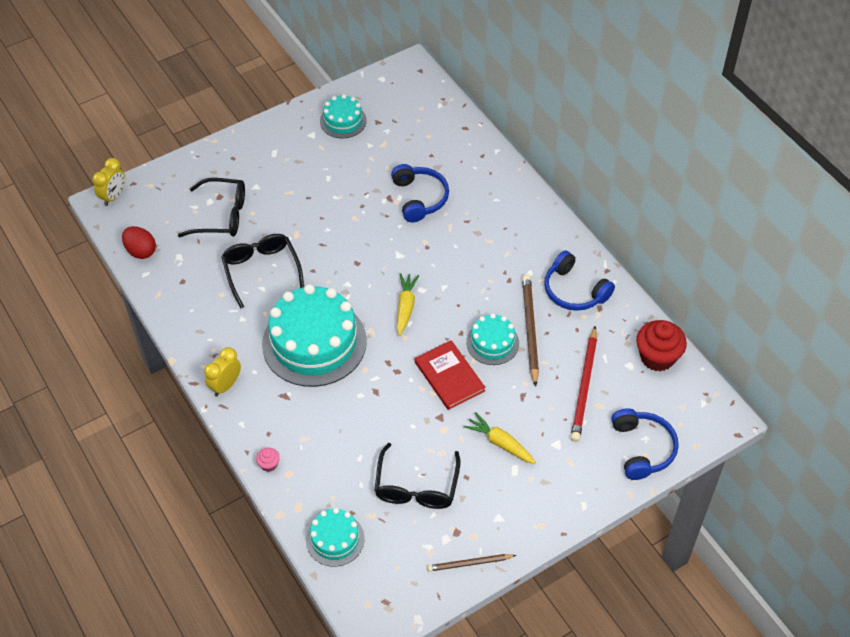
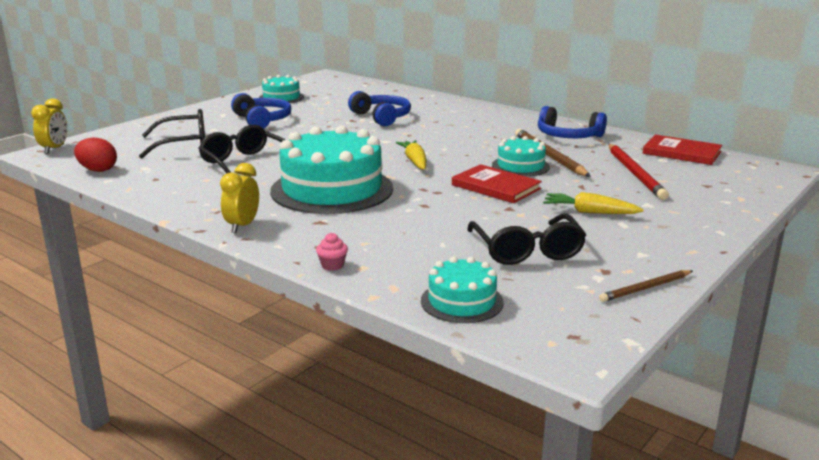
camera: 20 degrees left, 30 degrees down
blue headphones [611,408,679,480] -> blue headphones moved to [231,93,291,129]
red cupcake [636,320,687,371] -> red book [643,135,722,165]

